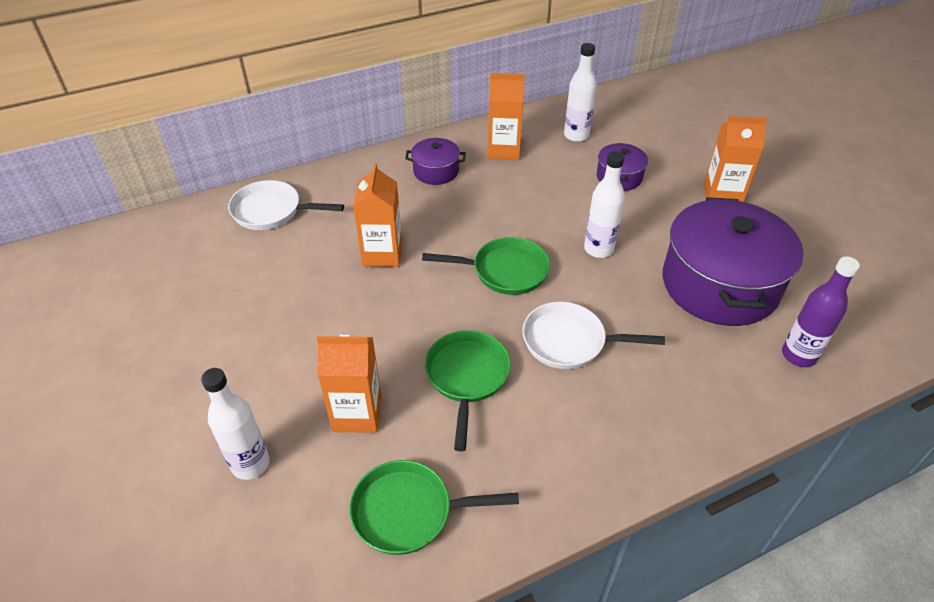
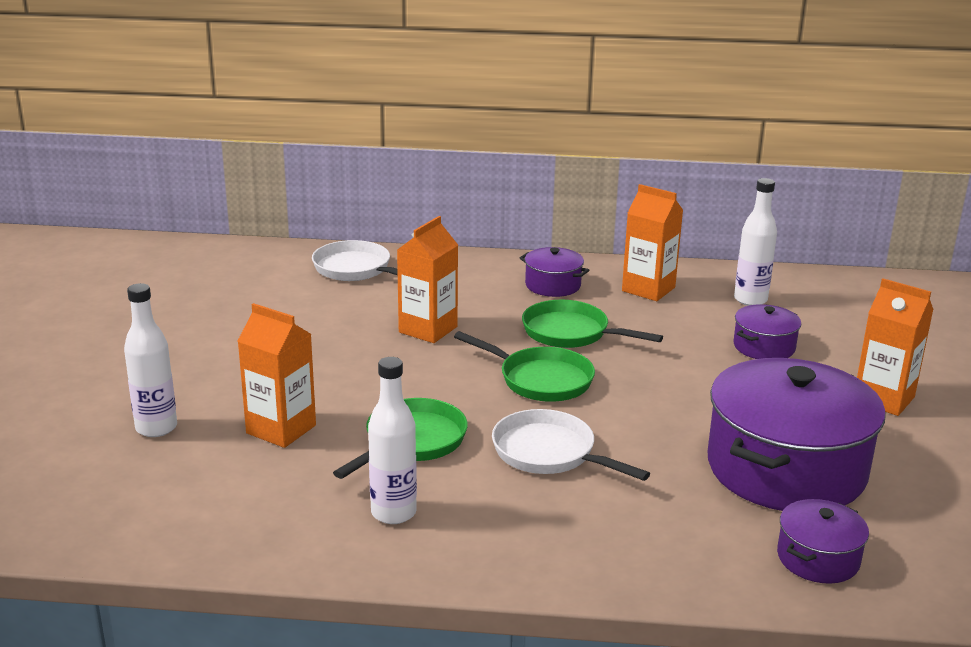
camera: 30 degrees right, 20 degrees down
green pan [349,460,519,555] -> green pan moved to [522,300,663,348]
white bottle [584,151,625,258] -> white bottle moved to [368,357,417,524]
purple bottle [782,256,860,367] -> purple pot [777,499,869,584]

